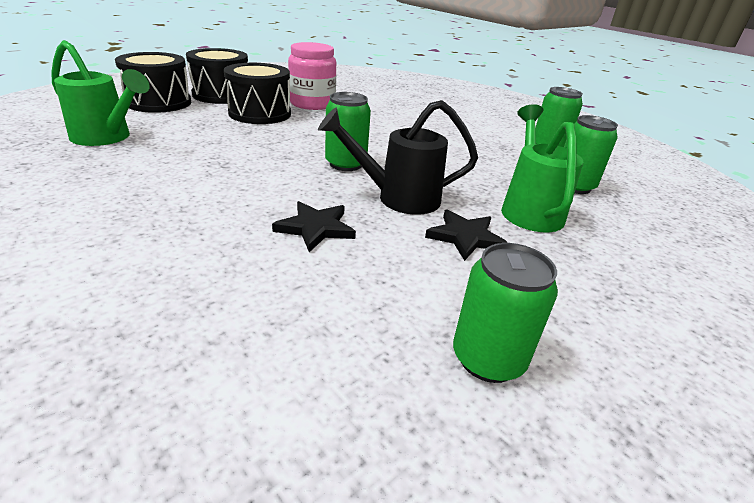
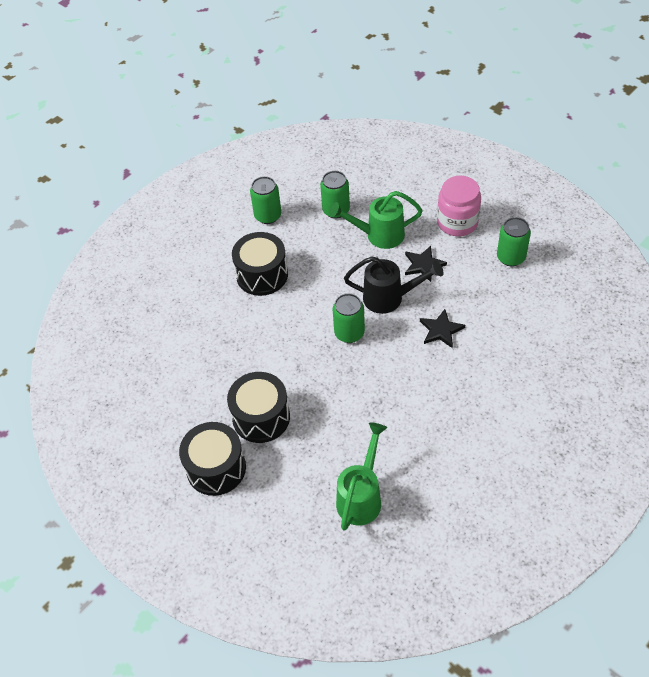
camera: 90 degrees left, 20 degrees up
black drum [115,52,191,113] -> black drum moved to [232,232,288,296]
pink jar [288,42,336,110] -> pink jar moved to [437,176,481,236]
black watering can [318,100,478,215] -> black watering can turned 75 degrees counterclockwise [344,256,443,314]

